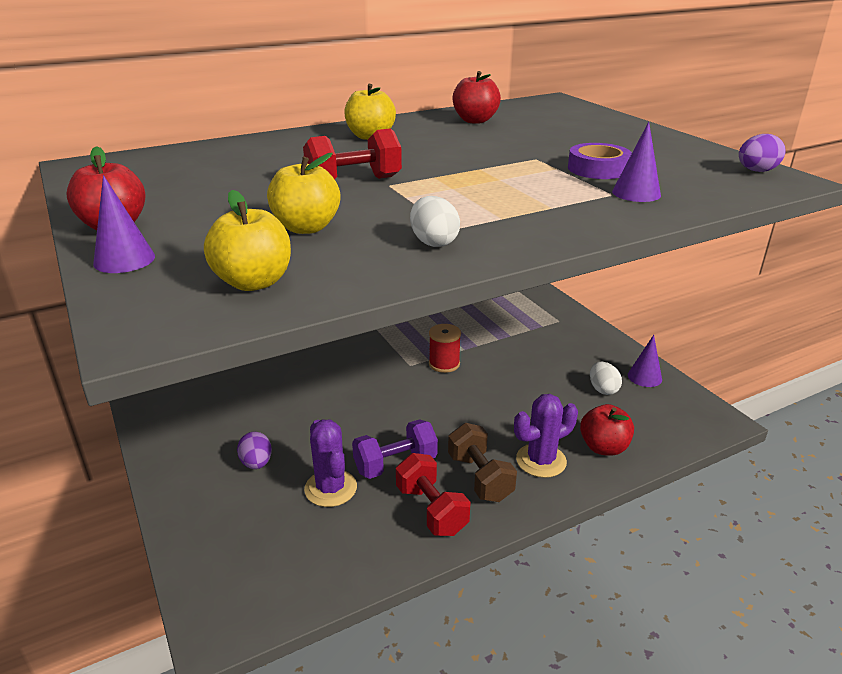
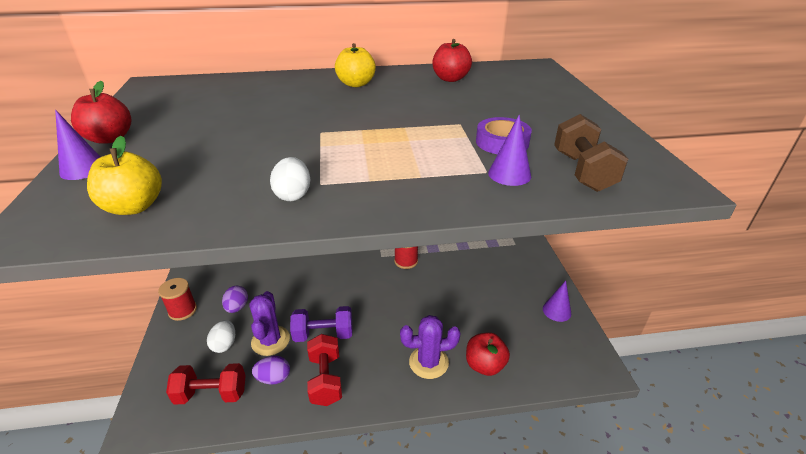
camera: 20 degrees right, 5 degrees up
yellow apple [267,153,341,234] -> none
red dumbbell [303,128,402,179] -> red dumbbell moved to [166,363,246,405]
brown dumbbell [448,423,517,502] -> brown dumbbell moved to [554,114,628,192]
white egg [590,362,622,395] -> white egg moved to [207,320,235,353]
purple egg [739,134,786,172] -> purple egg moved to [252,356,290,384]
none -> red spool [158,278,197,321]

